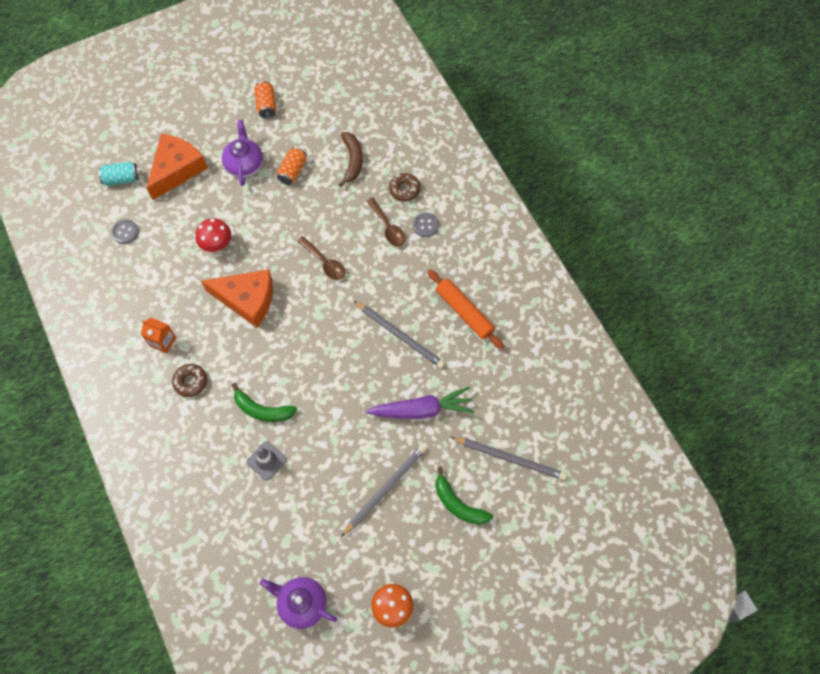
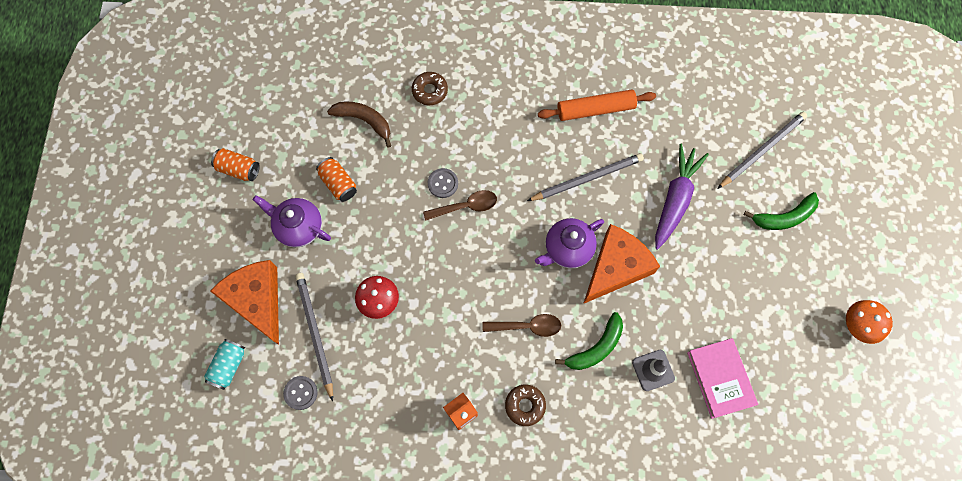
camera: 60 degrees left, 5 degrees up
orange cheese [201,269,273,328] -> orange cheese moved to [583,224,660,304]
purple teapot [260,577,337,629] -> purple teapot moved to [535,218,604,268]
grey pencil [341,445,426,537] -> grey pencil moved to [295,273,333,401]
brown spoon [367,198,406,246] -> brown spoon moved to [482,314,561,337]
grey button [413,212,439,237] -> grey button moved to [428,168,458,198]
none -> pink book [687,338,758,419]

